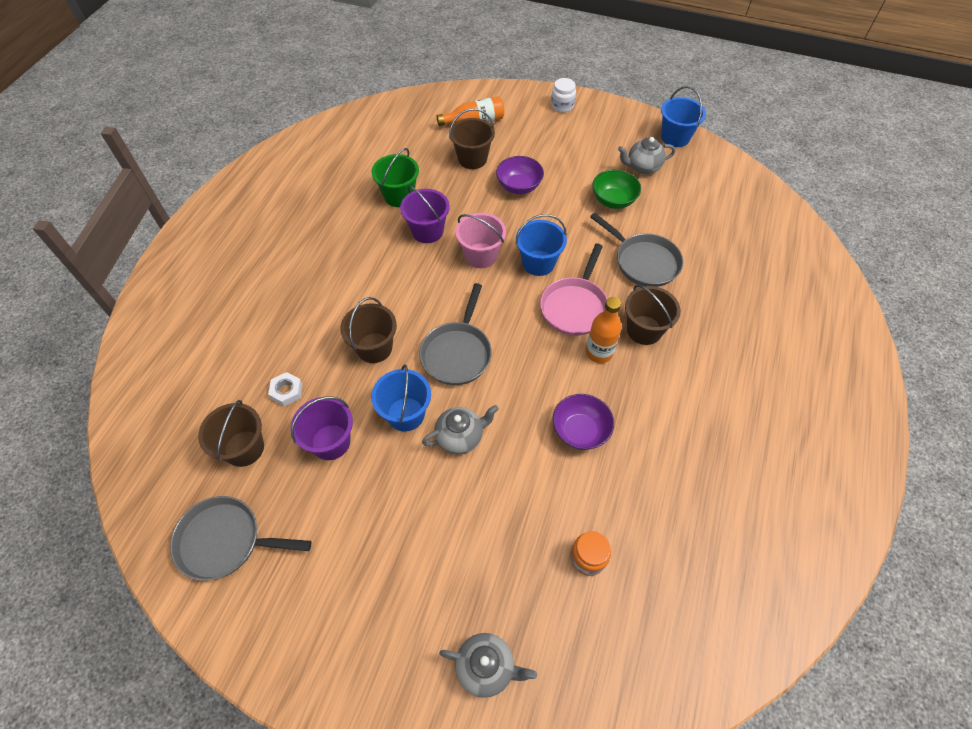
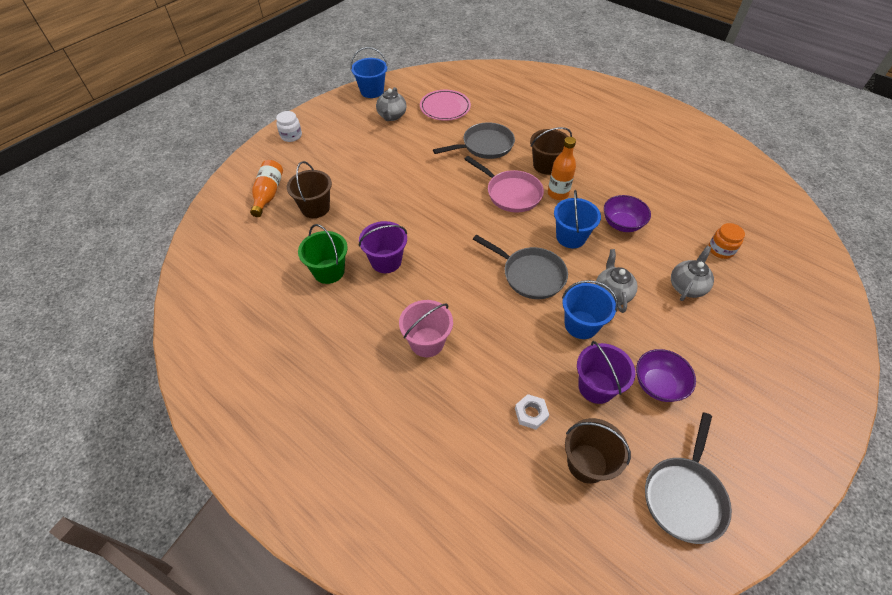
camera: 70 degrees left, 5 degrees down
brown bucket [340,297,397,363] -> none
grey teapot [439,633,537,698] -> grey teapot moved to [671,246,714,301]
pink bucket [455,213,506,268] -> pink bucket moved to [399,300,453,357]
purple bowl [496,156,544,194] -> purple bowl moved to [636,349,696,402]
blue bucket [515,214,567,276] -> blue bucket moved to [554,190,601,248]
green bowl [592,170,641,209] -> none
none -> pink plate [420,90,471,121]

